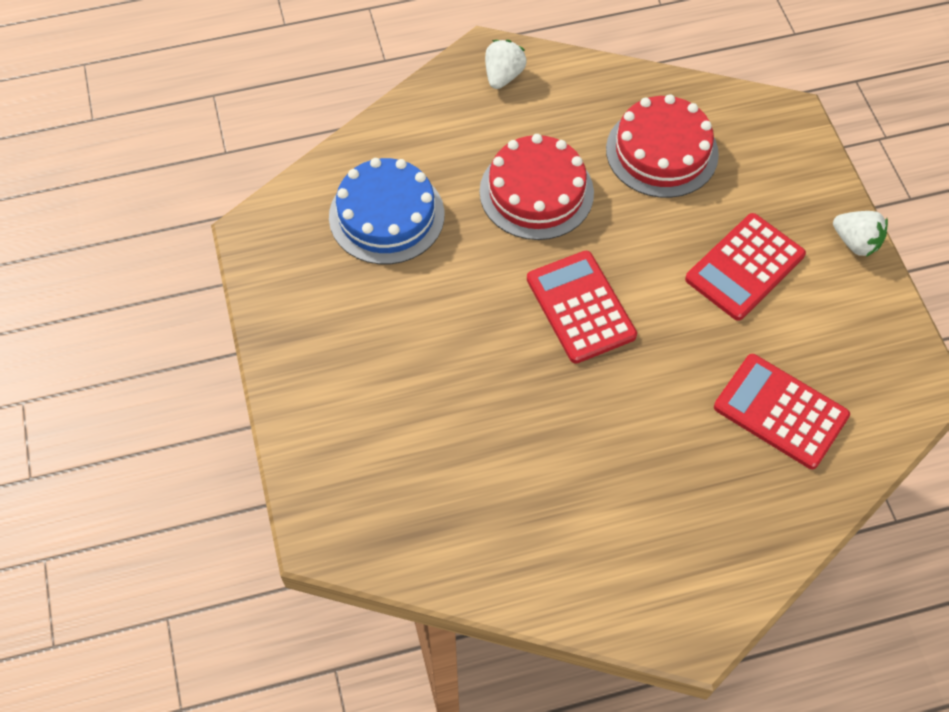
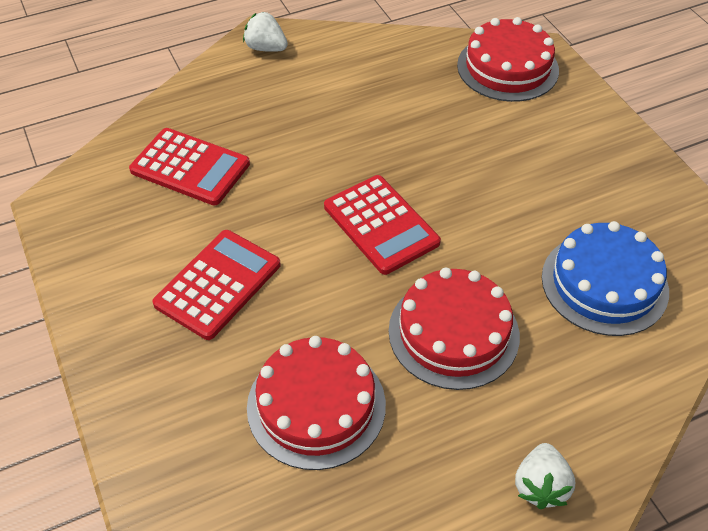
camera: 170 degrees right, 10 degrees down
white strawberry [833,211,888,257] -> white strawberry moved to [243,12,288,52]
none -> red cake [457,17,559,102]

